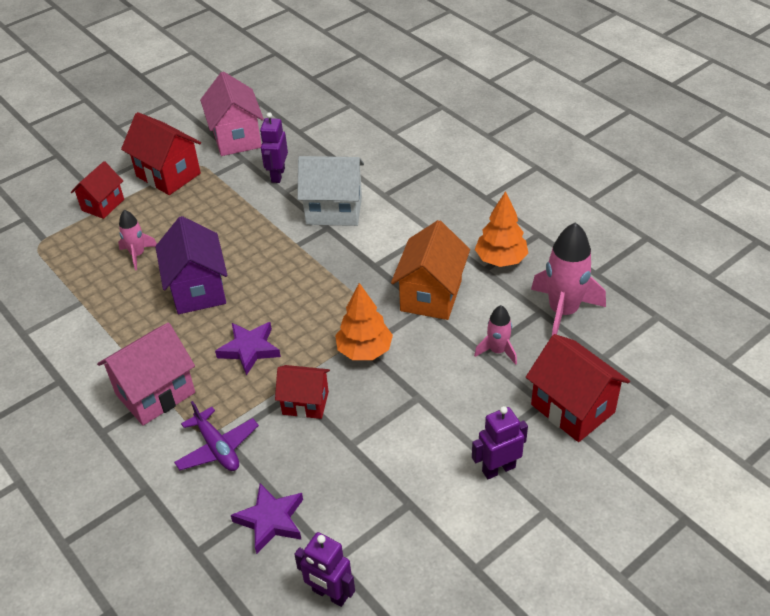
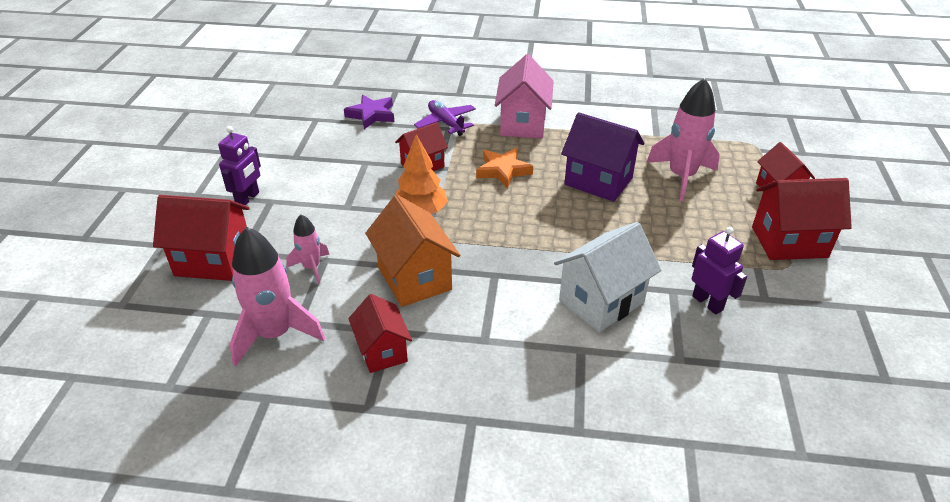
camera: 135 degrees right, 5 degrees down
pink rocket [118,210,157,270] -> pink rocket [646,78,720,201], size x1.85
purple plane [174,401,259,471] -> purple plane turned 45 degrees clockwise [414,100,476,136]
pink house [200,72,264,156] -> none
purple star [215,322,281,376] -> orange star [476,148,533,189]
purple robot [294,532,355,607] -> none
orange tree [475,191,528,267] -> red house [348,294,412,373]

